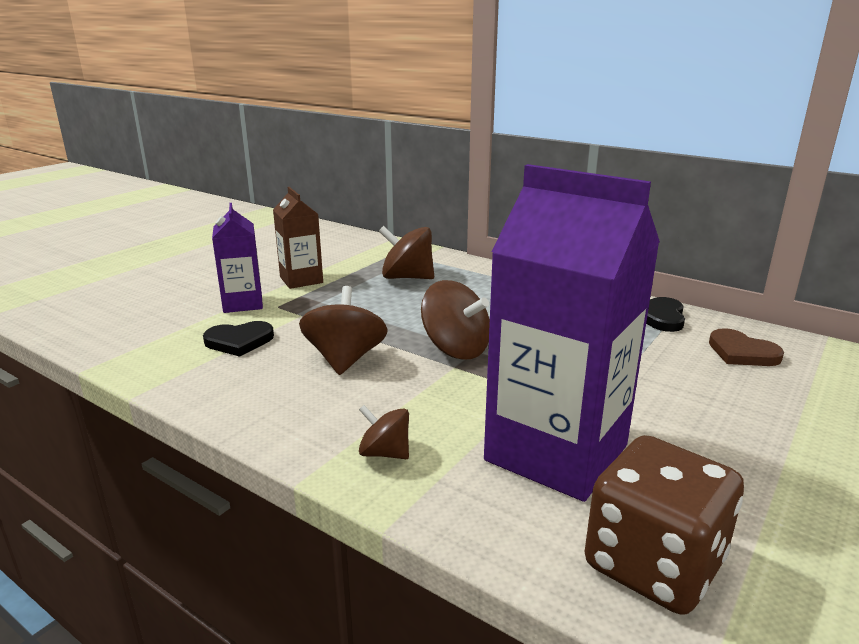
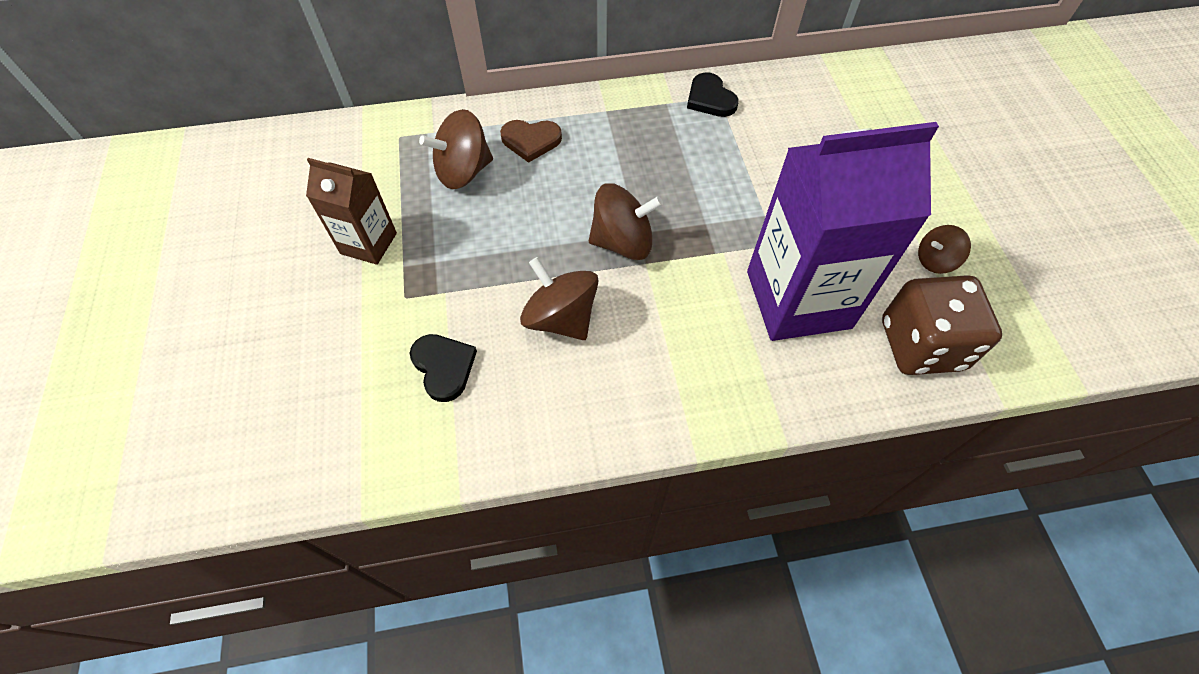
camera: 45 degrees left, 35 degrees up
black heart [203,321,274,357] -> black heart turned 60 degrees counterclockwise [410,334,477,402]
purple carton [212,203,263,313] -> none
brown spinning top [359,405,409,459] -> brown spinning top moved to [918,225,971,274]
brown heart [709,328,784,366] -> brown heart moved to [500,120,562,163]

